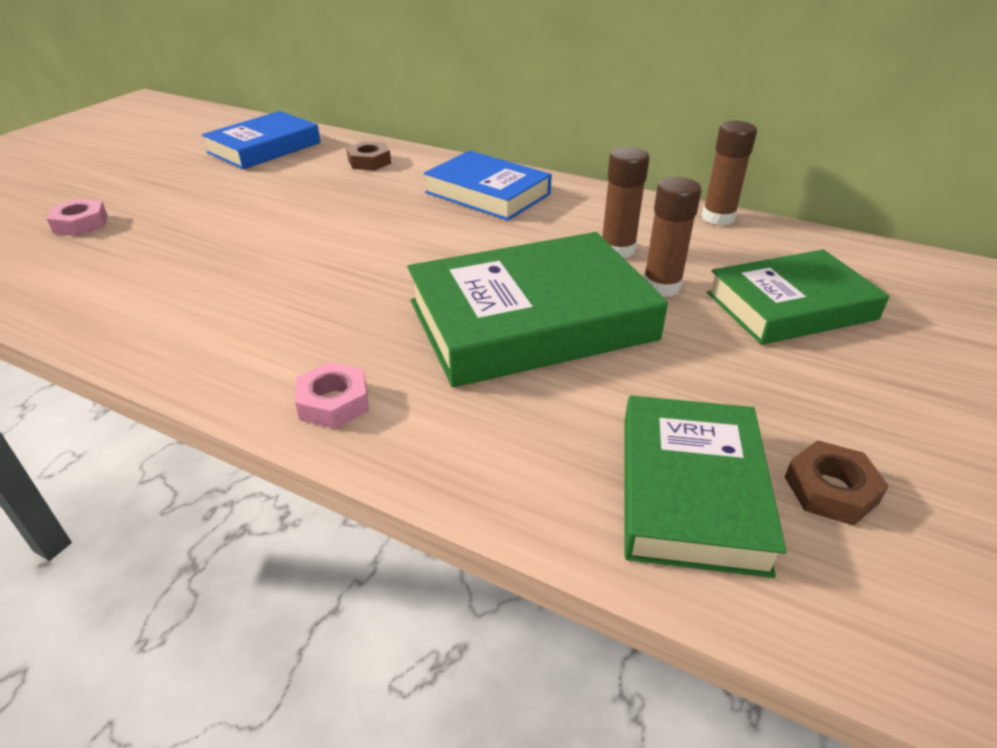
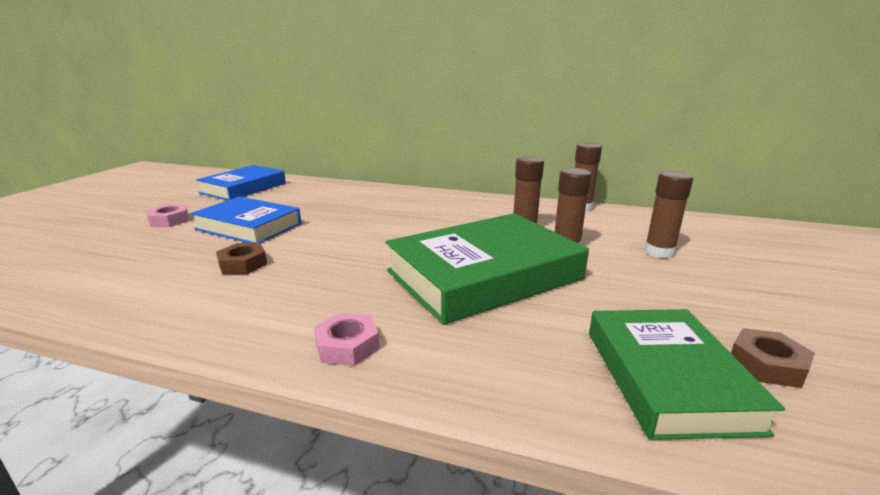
camera: 10 degrees left, 15 degrees down
pink nut [47,199,108,236] -> pink nut moved to [147,204,189,227]
brown nut [346,141,391,171] -> brown nut moved to [216,243,267,274]
blue book [424,151,552,221] -> blue book moved to [190,196,302,243]
green book [707,249,889,345] -> brown glue stick [644,171,693,258]

